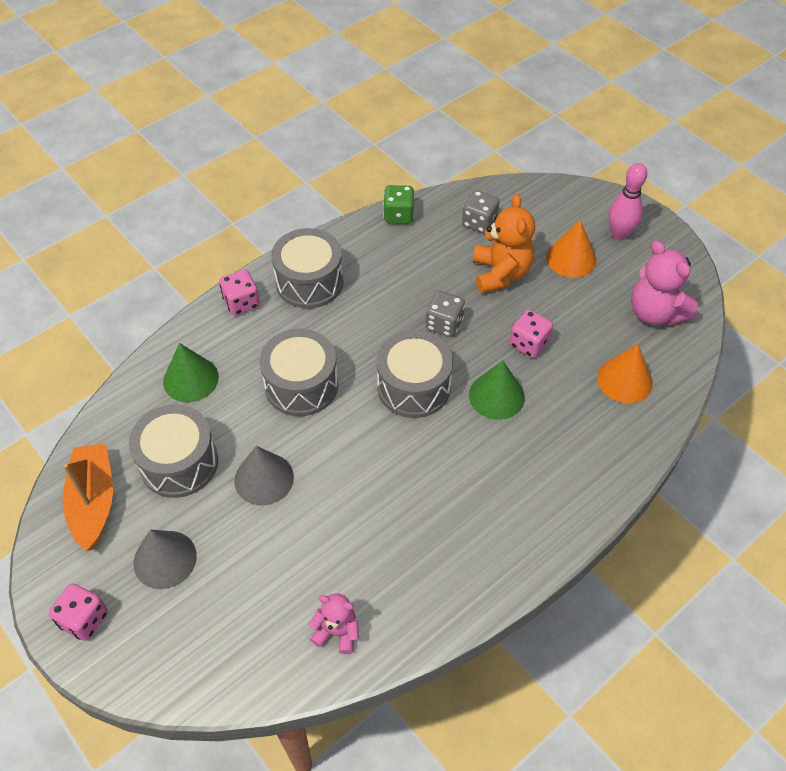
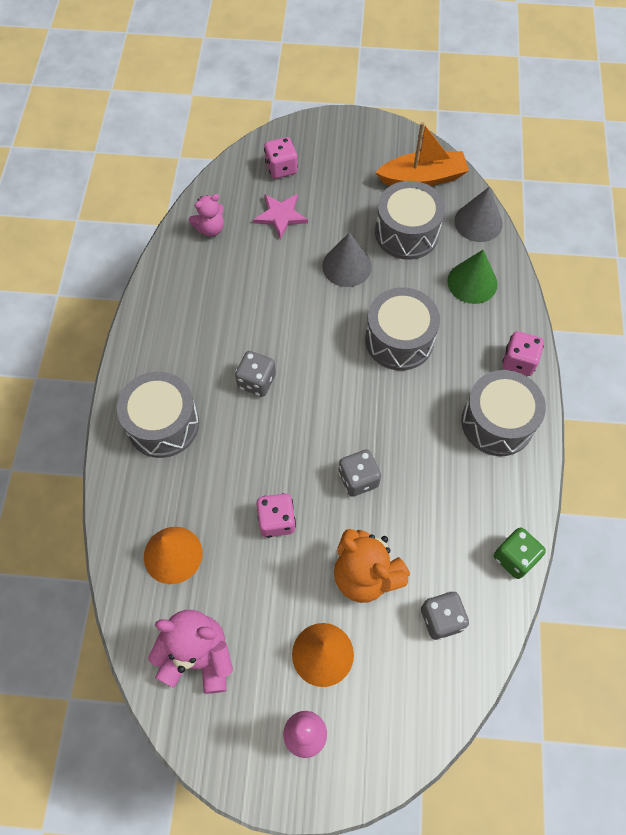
camera: 135 degrees right, 10 degrees up
pink dice [49,583,108,641] -> pink dice moved to [264,137,298,179]
orange boat [62,443,113,551] -> orange boat turned 45 degrees counterclockwise [376,122,469,186]
grey cone [134,530,197,589] -> grey cone moved to [454,187,503,242]
grey drum [377,330,453,418] -> grey drum moved to [117,372,199,458]
green cone [469,360,525,420] -> none
none -> grey dice [235,351,276,397]
none -> pink star [253,194,308,239]

